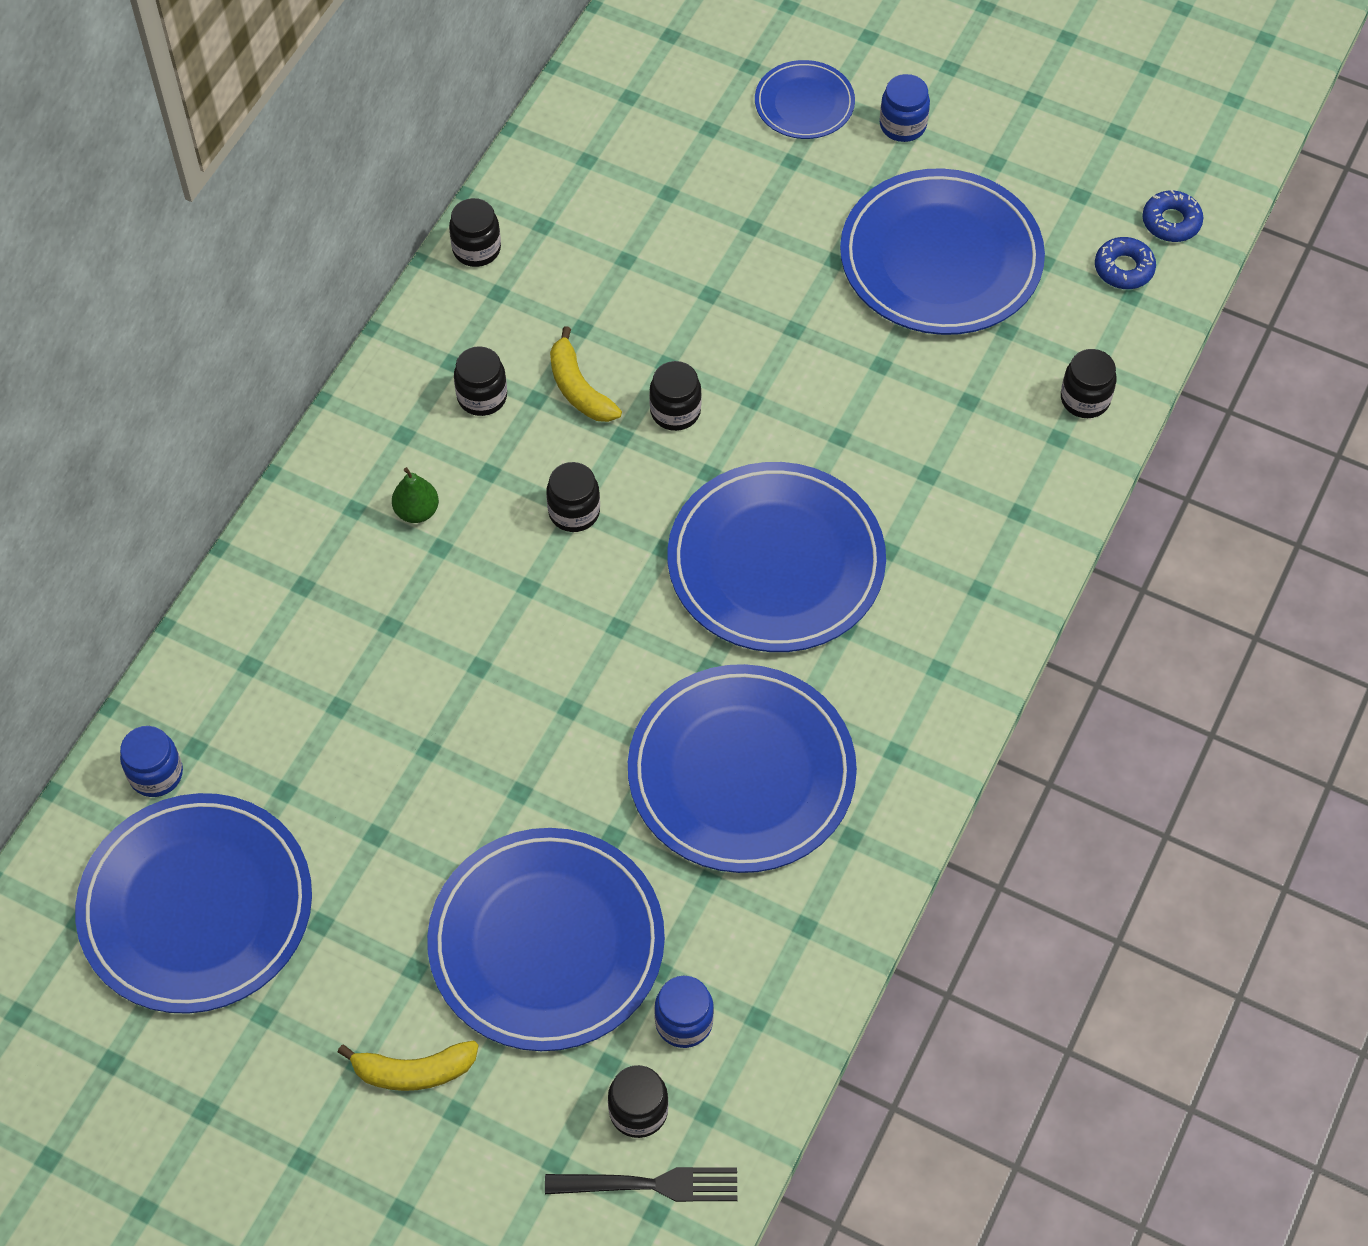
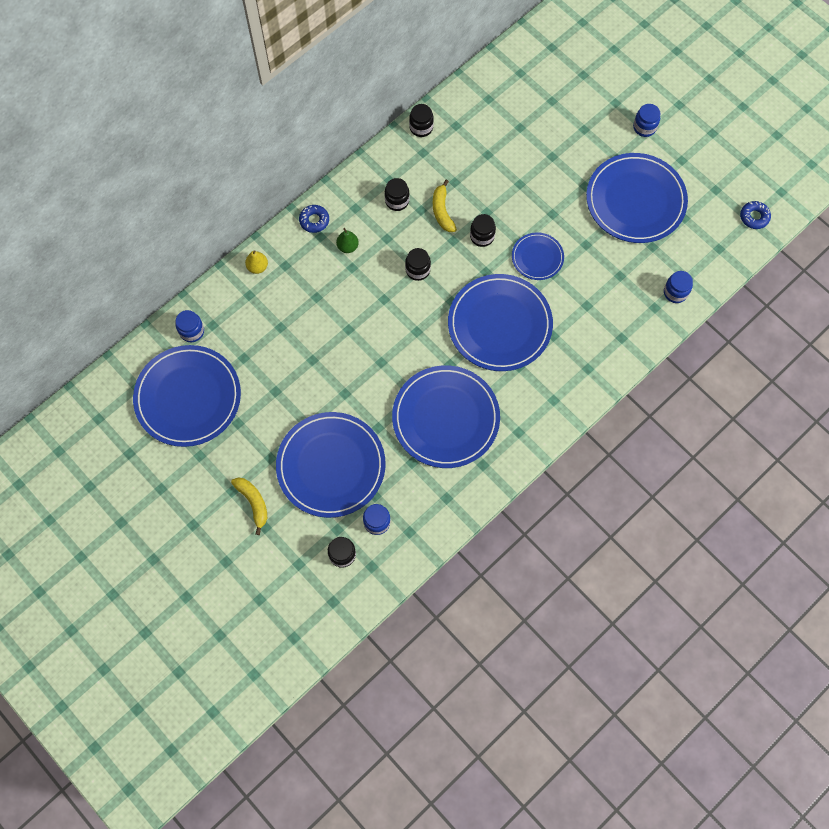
camera: 20 degrees right, 10 degrees up
yellow banana [338,1041,478,1091] -> yellow banana turned 135 degrees counterclockwise [231,477,267,535]
black fork [545,1167,737,1202] -> none
blue plate [755,60,855,139] -> blue plate moved to [512,232,564,280]
black jar [1061,349,1117,418] -> blue jar [664,271,693,303]
blue donut [1095,237,1156,289] -> blue donut moved to [299,205,329,233]
none -> yellow pear [245,250,268,274]

